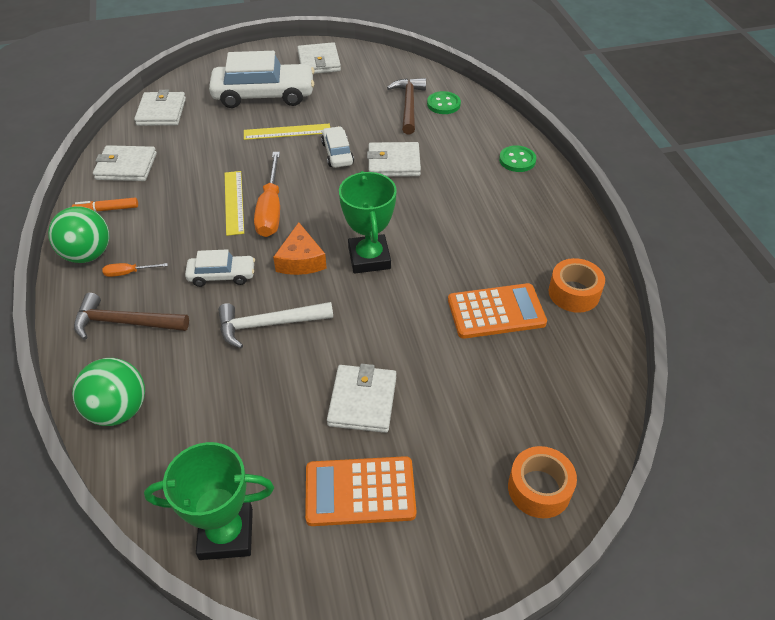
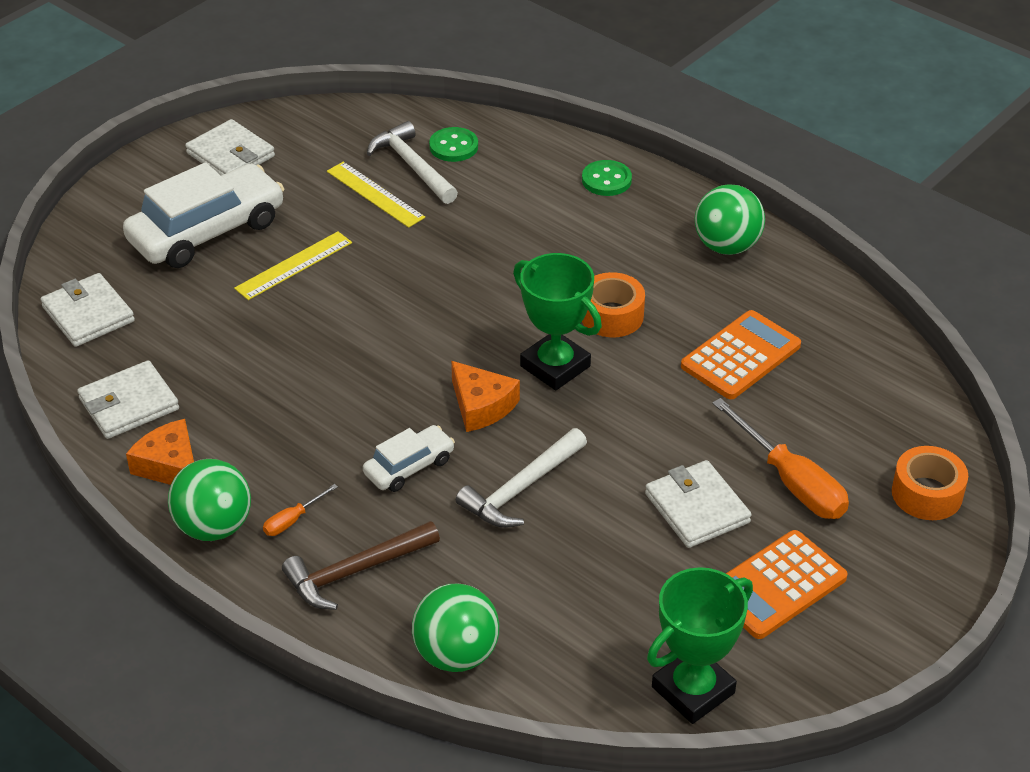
camera: 35 degrees left, 5 degrees down
orange marker [72,198,138,211] -> orange cheese [126,419,194,485]
yellow ruler [225,171,244,236] -> yellow ruler moved to [327,162,425,228]
orange screwdriver [254,152,280,237] -> orange screwdriver moved to [712,398,849,519]
white car [321,126,354,168] -> none
white wallet [367,142,421,177] -> none
brown hammer [387,78,426,134] -> white hammer [367,121,458,204]
orange tape [548,258,605,313] -> orange tape moved to [582,272,645,337]
none -> green ball [695,184,765,255]

